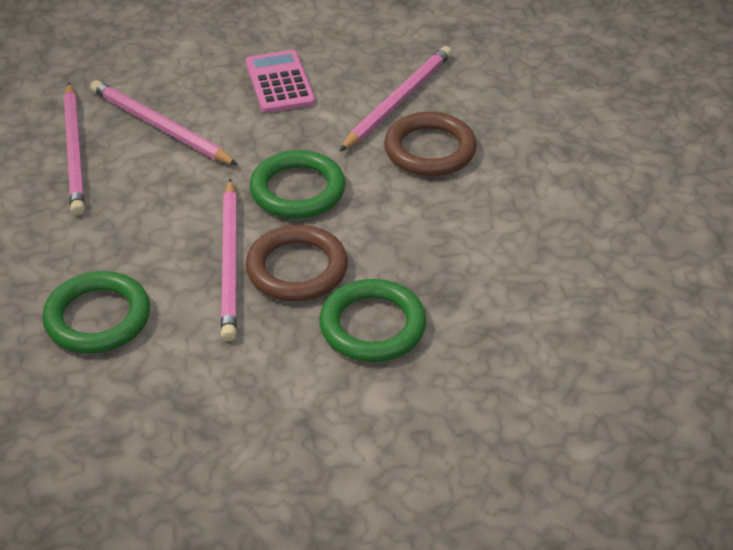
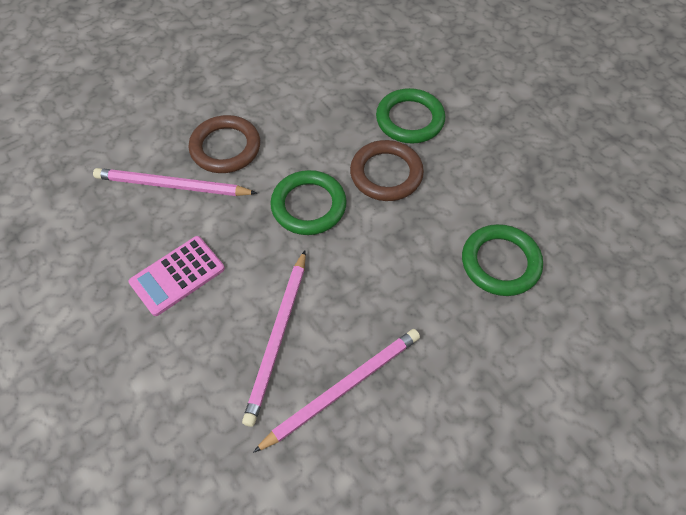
camera: 115 degrees left, 15 degrees up
pink pencil [221,179,237,341] -> none

